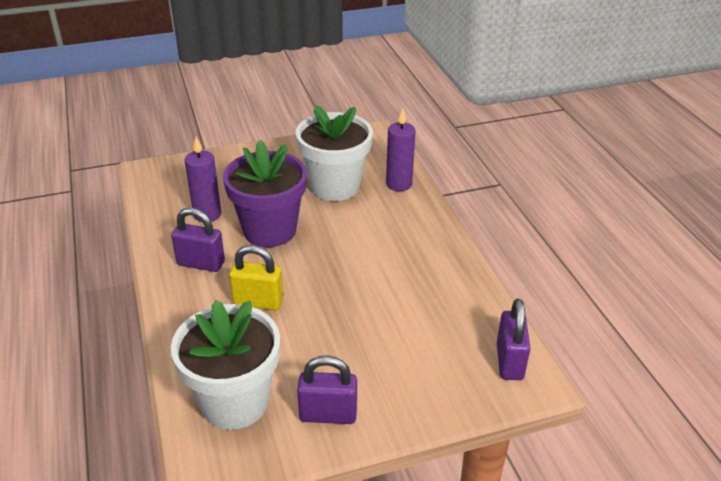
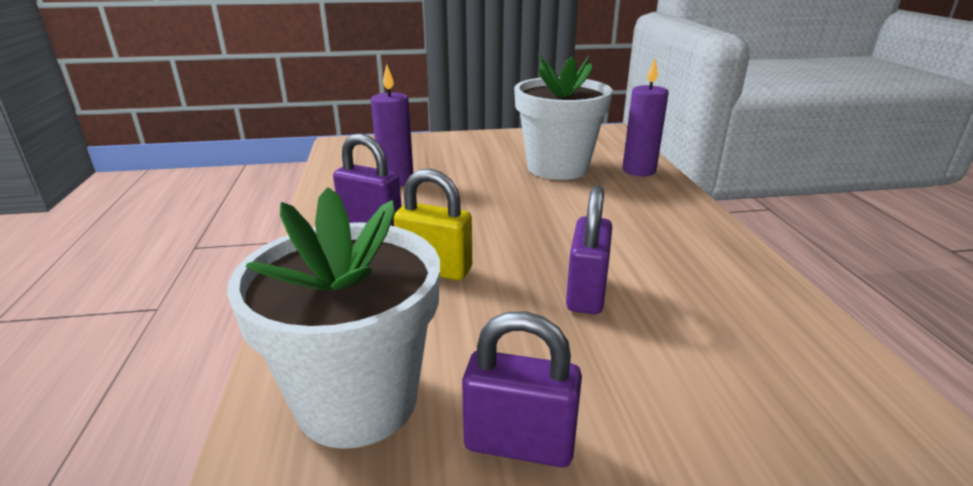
camera: 10 degrees right, 10 degrees down
purple flower pot [223,140,307,247] -> none
purple padlock [497,299,531,380] -> purple padlock moved to [566,186,612,314]

